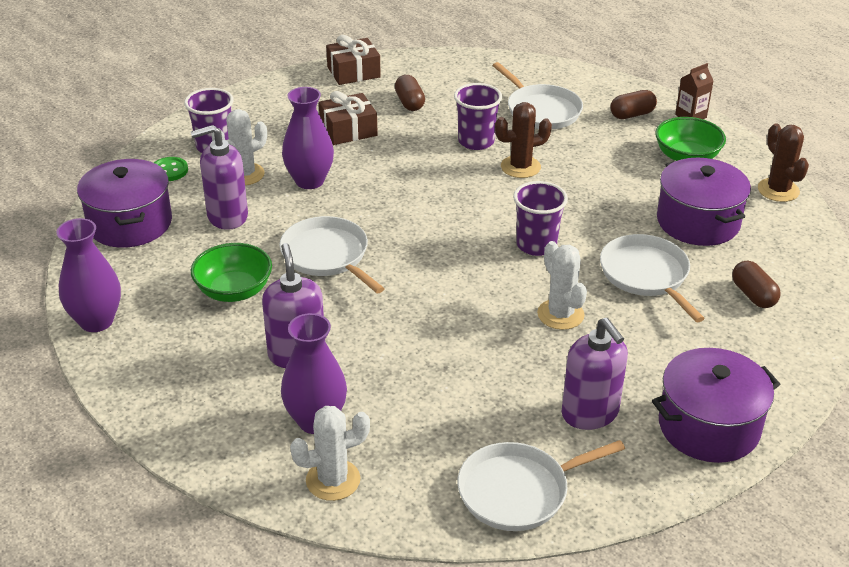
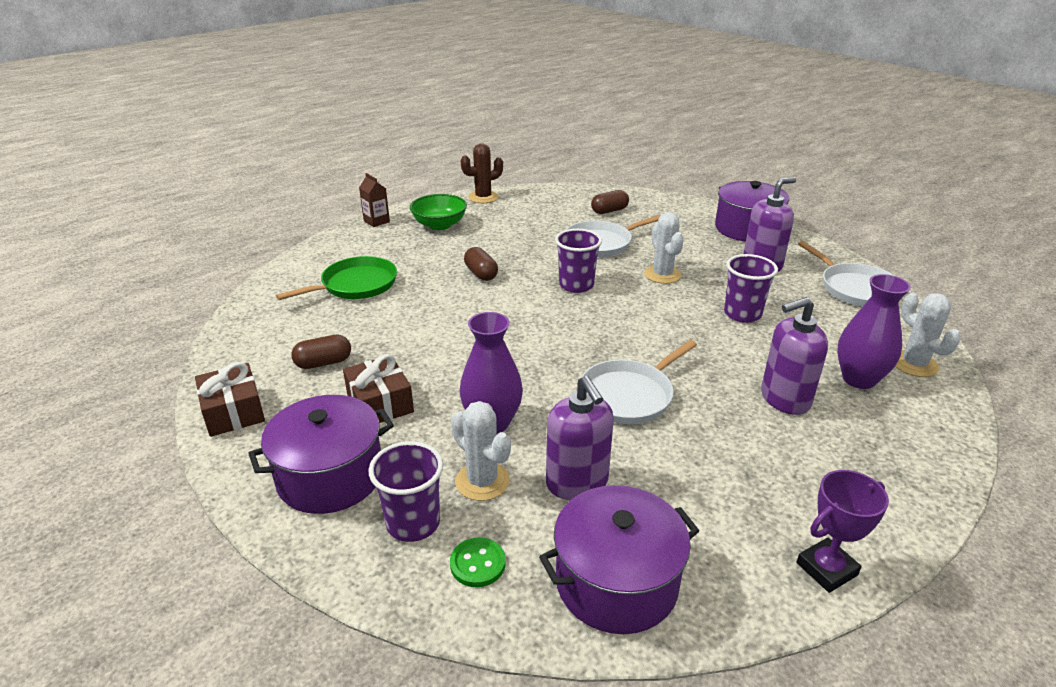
camera: 95 degrees left, 5 degrees down
purple vase [56,218,121,332] -> purple trophy [797,470,889,593]
green bowl [191,243,272,302] -> none
purple cup [454,83,502,150] -> purple cup moved to [724,254,778,323]
white pan [492,62,583,129] -> green pan [276,256,397,300]
brown cactus [495,102,552,178] -> none
white cactus [537,241,587,330] -> white cactus turned 75 degrees counterclockwise [644,212,684,284]
brown capsule [610,90,657,119] -> brown capsule moved to [464,247,498,281]
purple pot [657,158,751,246] -> purple pot moved to [248,395,394,514]

